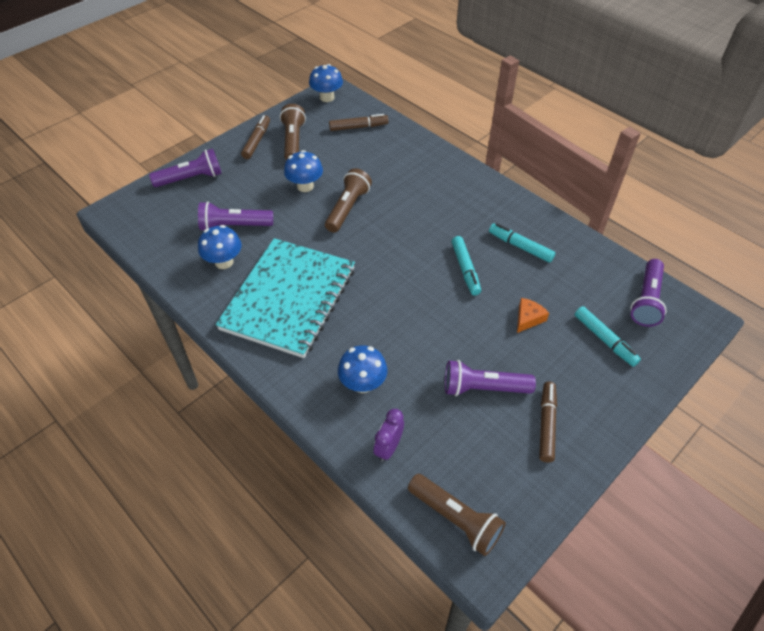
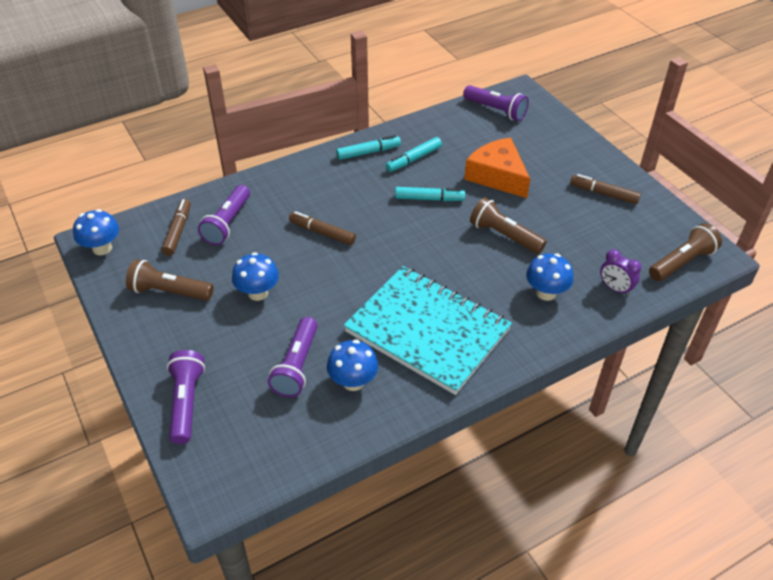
camera: 75 degrees left, 5 degrees down
brown marker [241,115,270,159] -> brown marker moved to [289,211,356,245]
brown flashlight [325,168,372,233] -> brown flashlight moved to [470,197,547,254]
purple flashlight [445,360,536,396] -> purple flashlight moved to [198,185,250,245]
orange cheese [517,298,549,333] -> orange cheese [464,137,530,198], size x2.12
turquoise marker [575,306,641,367] -> turquoise marker moved to [336,135,401,160]

